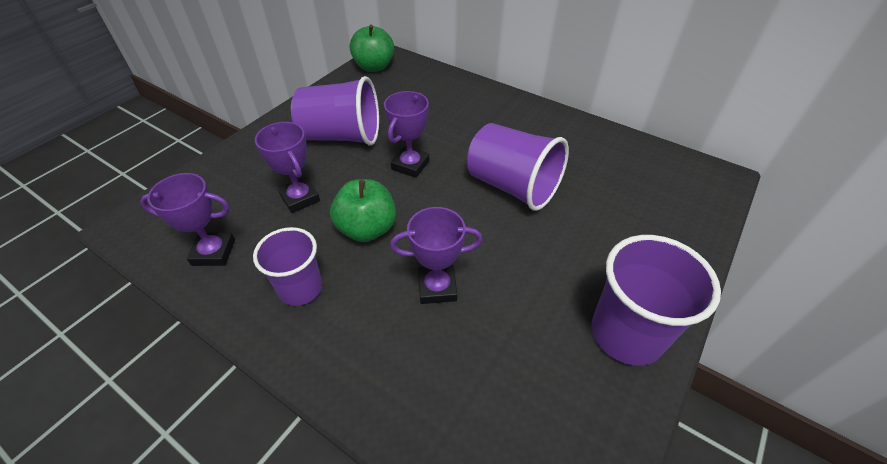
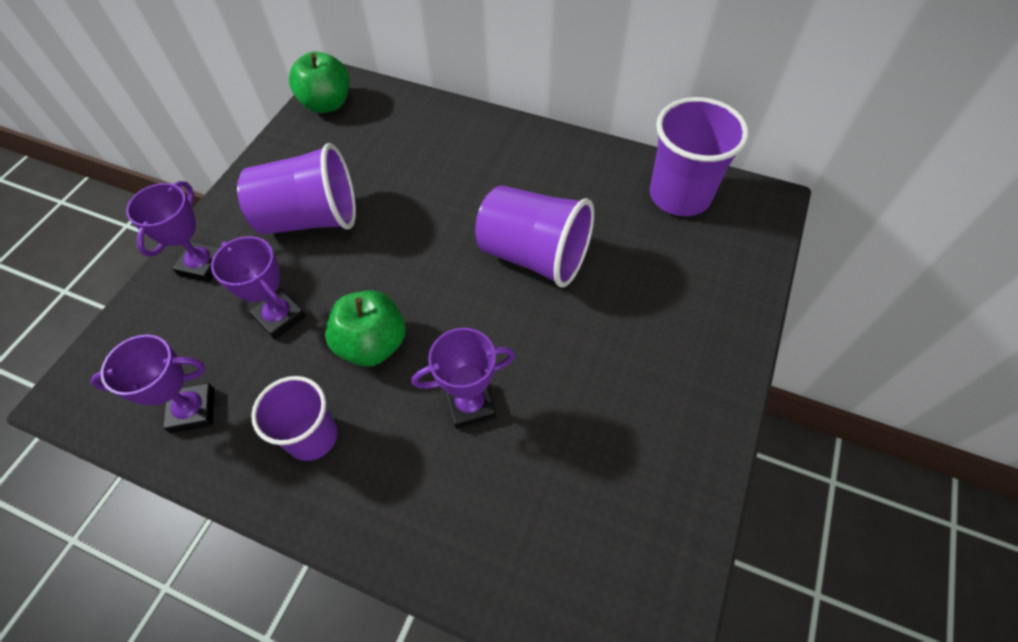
camera: 10 degrees left, 10 degrees up
purple trophy [384,91,429,178] -> purple trophy moved to [126,181,221,282]
purple cup [592,235,721,366] -> purple cup moved to [649,97,749,216]

